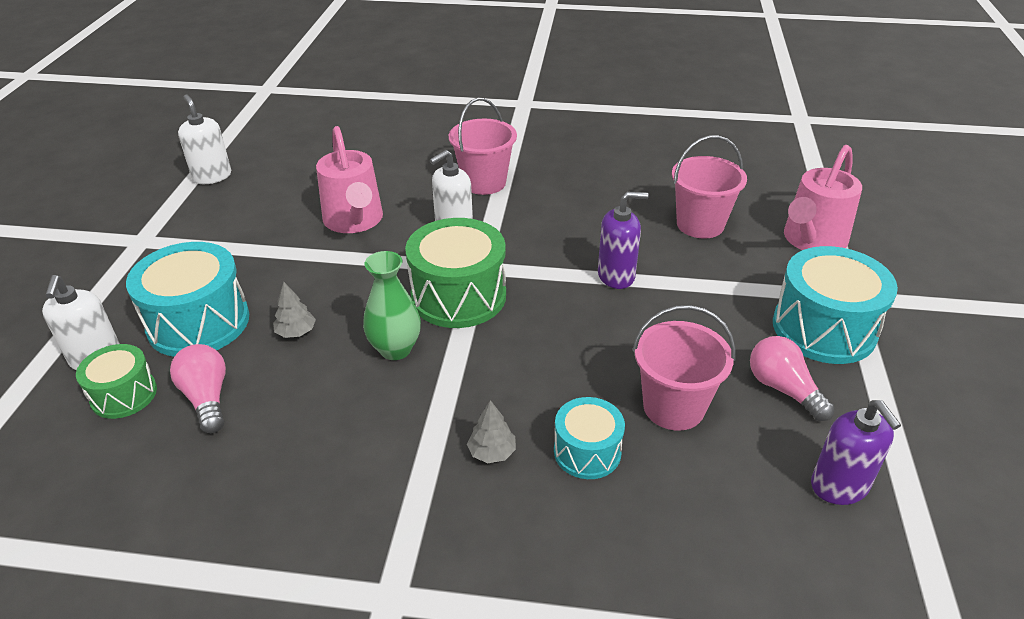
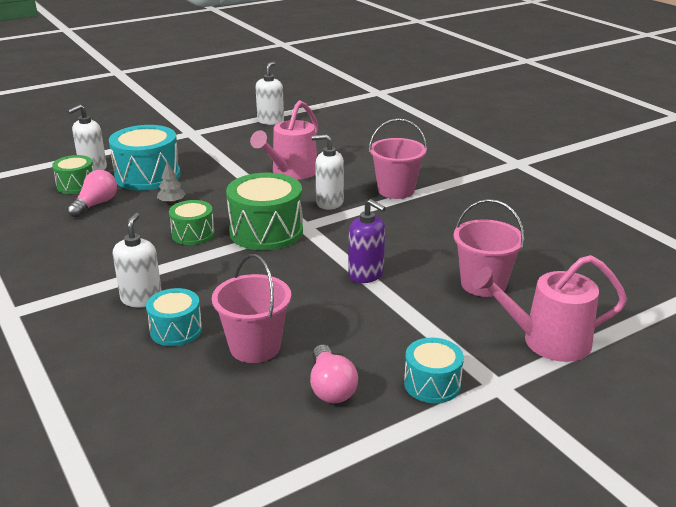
camera: 50 degrees right, 10 degrees down
green vase [363,251,421,360] -> green drum [169,200,215,245]
grey tree [467,400,516,463] -> white soap dispenser [113,213,162,307]
pink light bulb [750,336,835,421] -> pink light bulb turned 150 degrees clockwise [310,344,358,403]
turquoise drum [773,246,898,364] -> turquoise drum [404,338,464,403], size x0.58
purple soap dispenser [811,400,901,505] -> none

